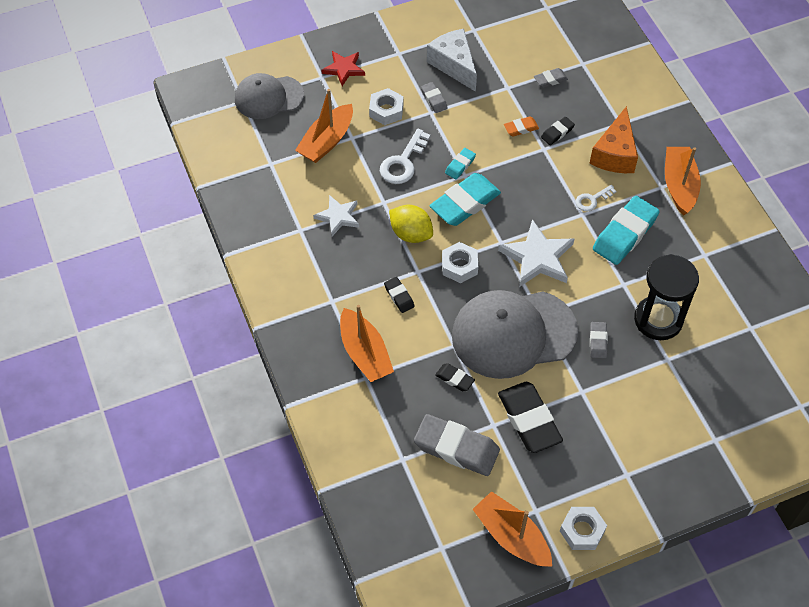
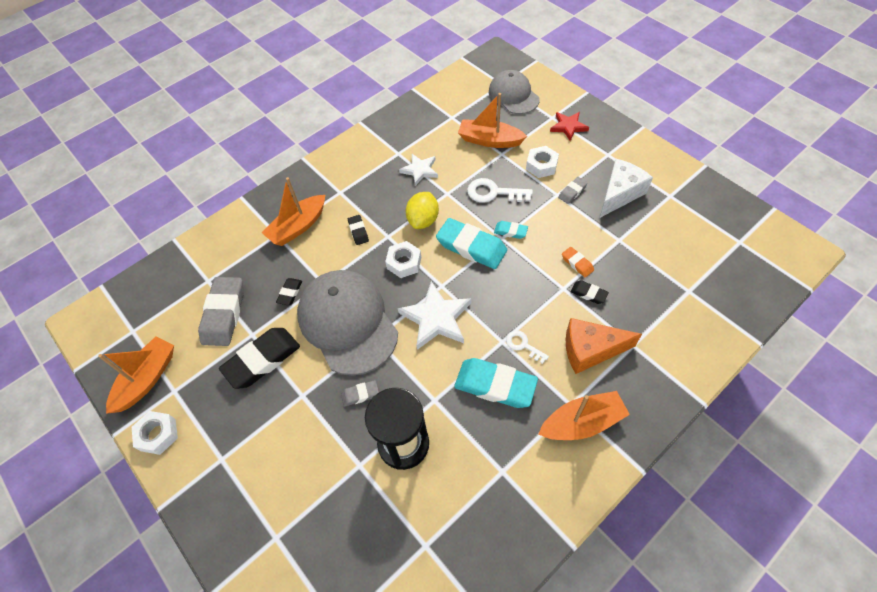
camera: 75 degrees right, 0 degrees up
black eraser [384,277,415,313] -> black eraser turned 60 degrees counterclockwise [348,215,369,245]
grey eraser [534,68,568,88] -> none

